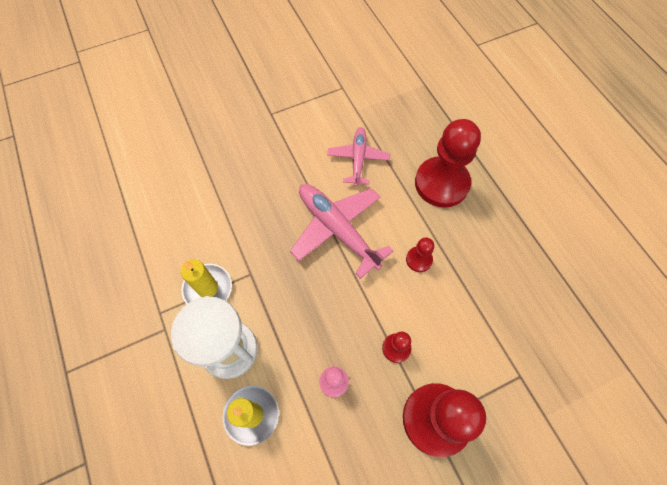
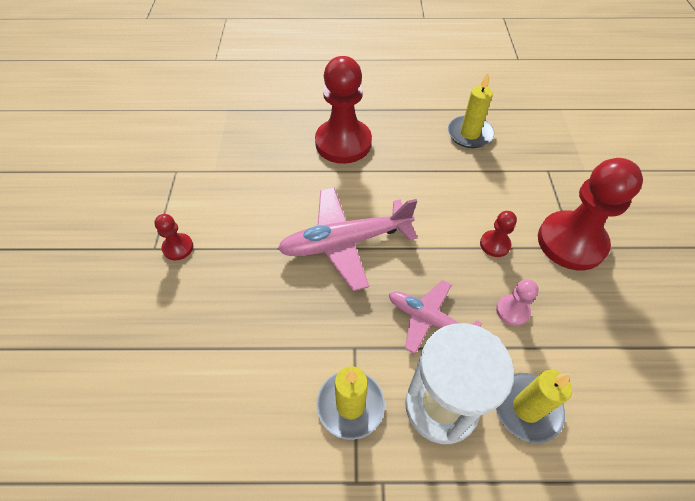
camera: 65 degrees left, 10 degrees down
pink plane [327,127,390,187] -> pink plane moved to [389,280,482,354]
red pawn [406,238,434,272] -> red pawn moved to [154,214,193,260]
none -> yellow candle [448,73,494,148]

